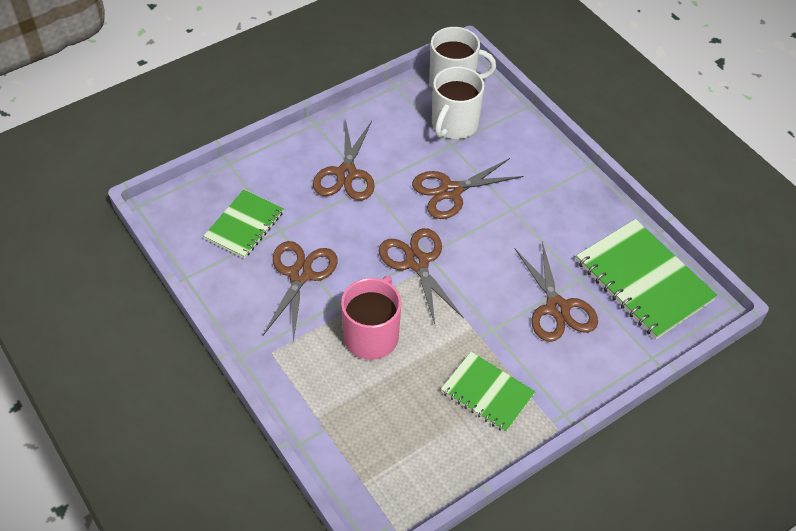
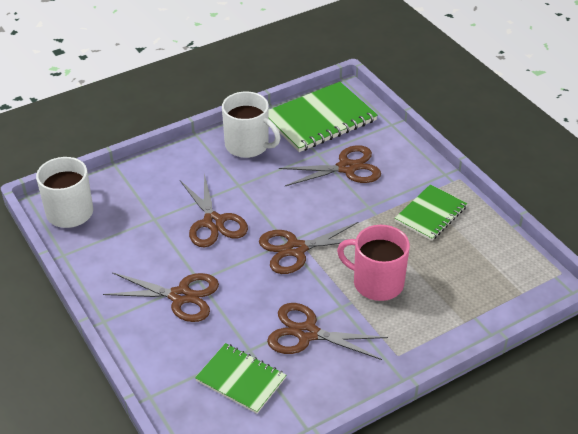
camera: 85 degrees left, 10 degrees down
white mug [432,66,484,139] -> white mug moved to [222,92,280,158]

